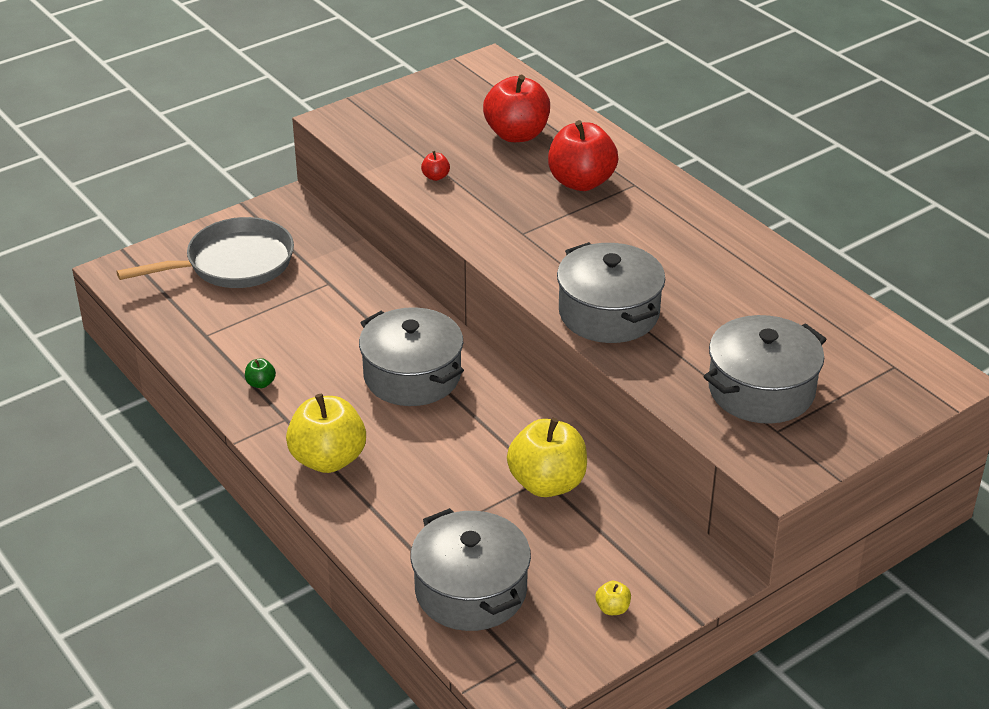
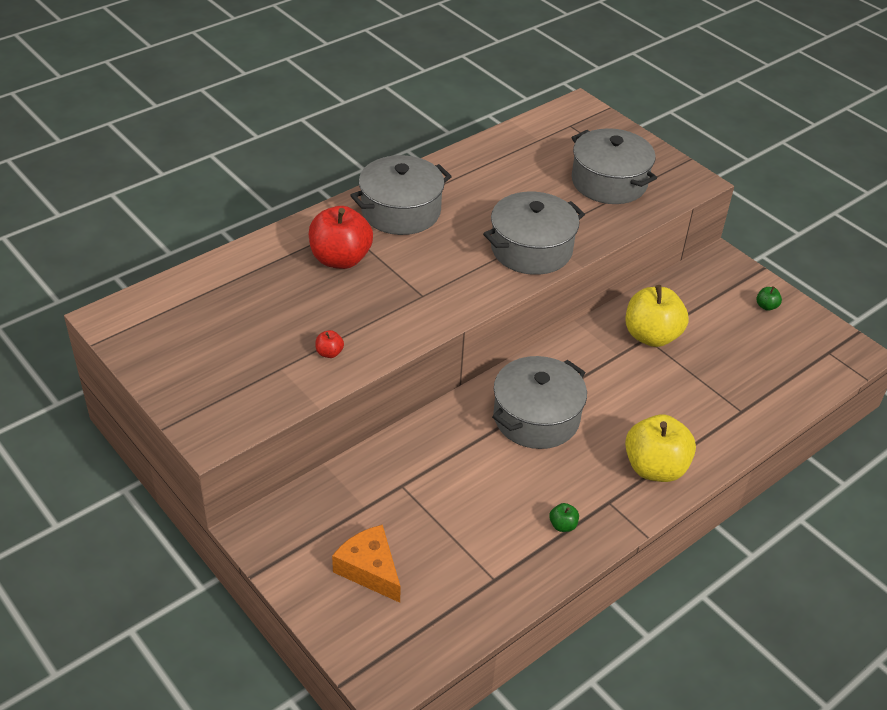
camera: 95 degrees left, 5 degrees up
grey pan [116,217,294,288] -> orange cheese [332,525,401,603]
grey pot [410,508,531,631] -> grey pot moved to [350,155,452,235]
red apple [483,75,550,142] -> none
yellow apple [596,581,631,615] -> green apple [756,286,782,311]

